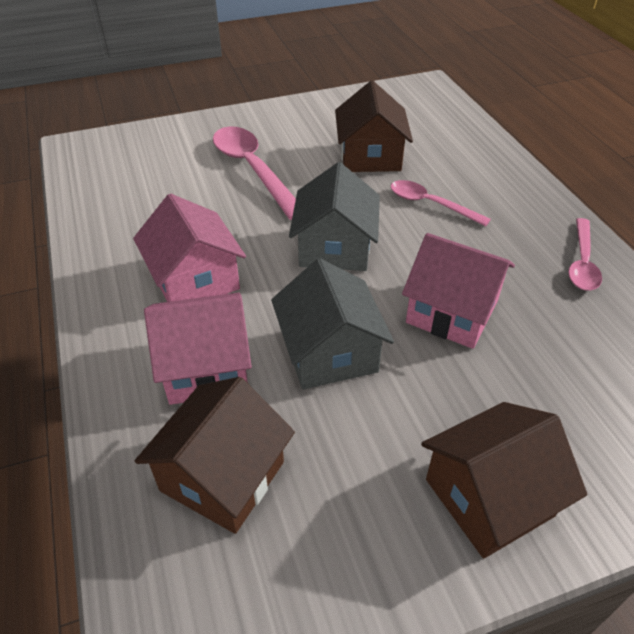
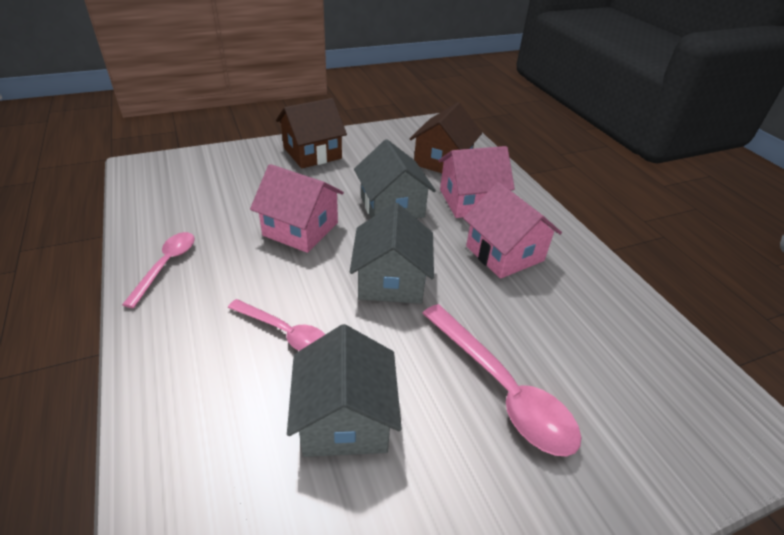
camera: 175 degrees right, 5 degrees down
brown house [335,81,413,172] -> grey house [287,324,402,457]

